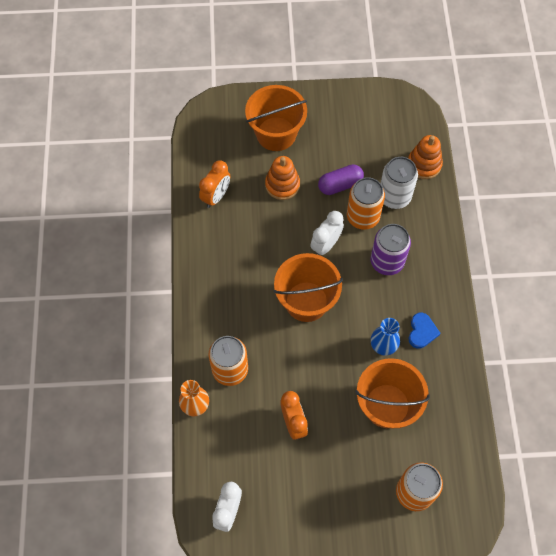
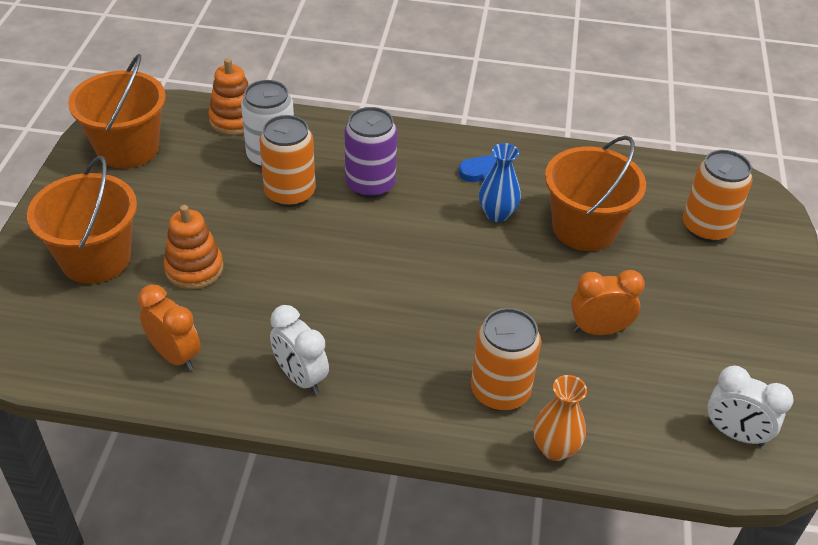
camera: 80 degrees left, 20 degrees down
orange bucket [273,253,343,322] -> orange bucket moved to [68,54,166,169]
white clock [310,211,344,255] -> white clock moved to [270,305,329,394]
purple capsule [318,164,364,195] -> none

